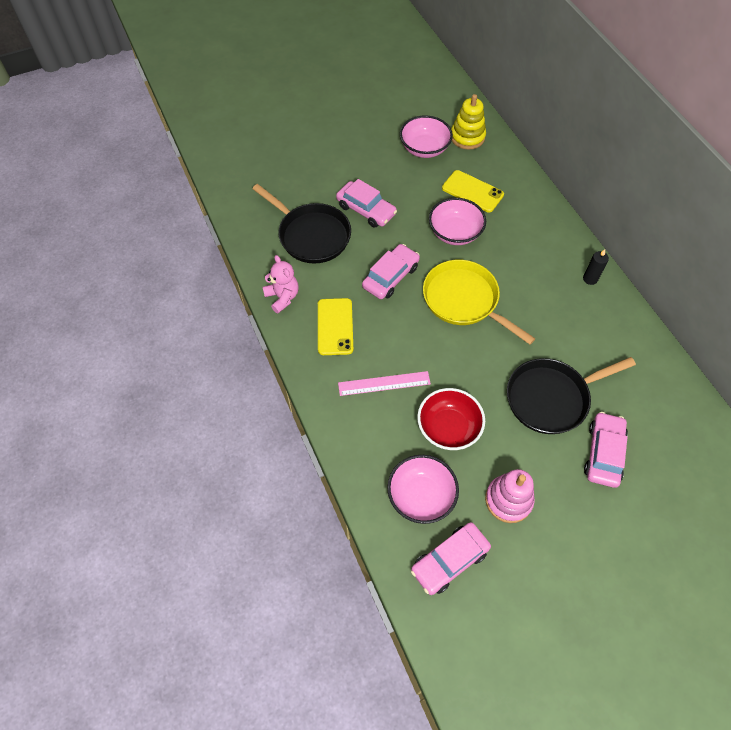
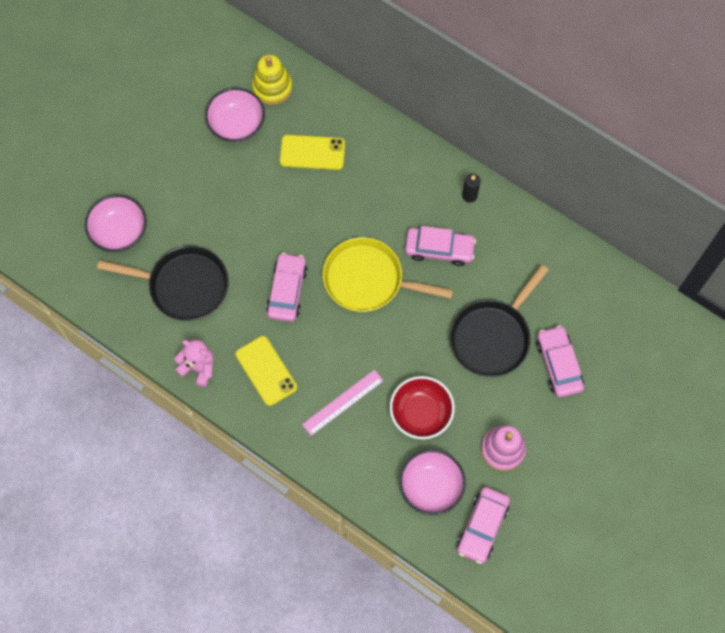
camera: 30 degrees left, 10 degrees up
pink car [336,179,397,228] -> pink car moved to [405,226,476,266]
pink bowl [429,198,486,245] -> pink bowl moved to [84,194,147,252]

